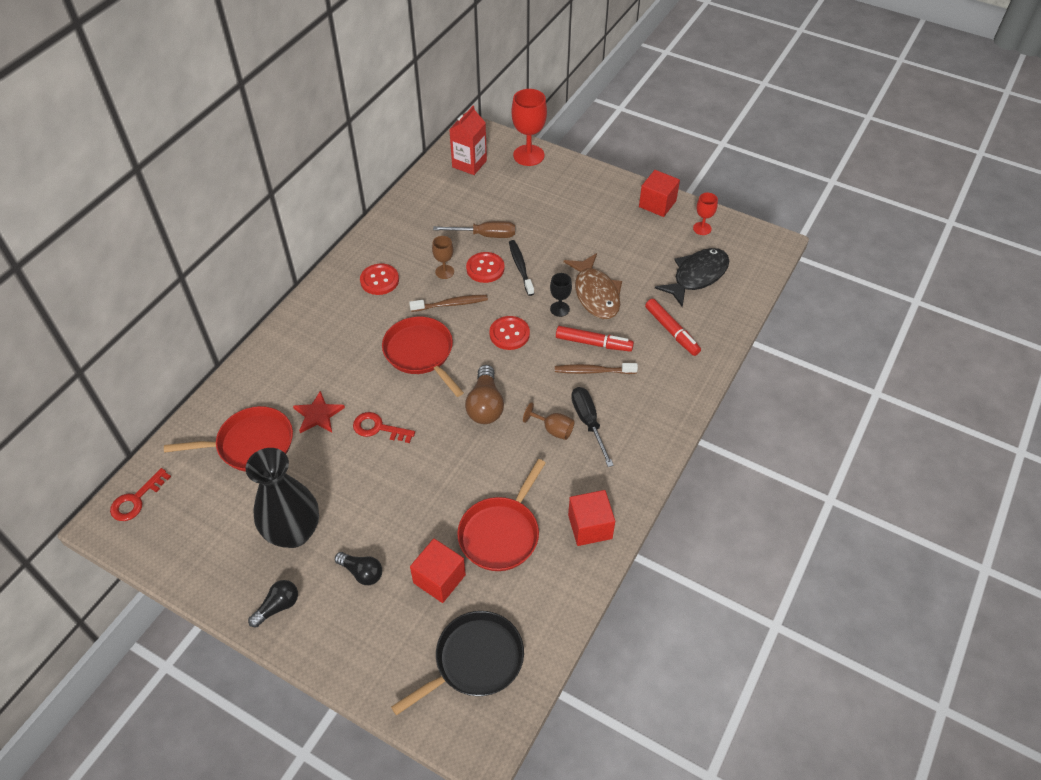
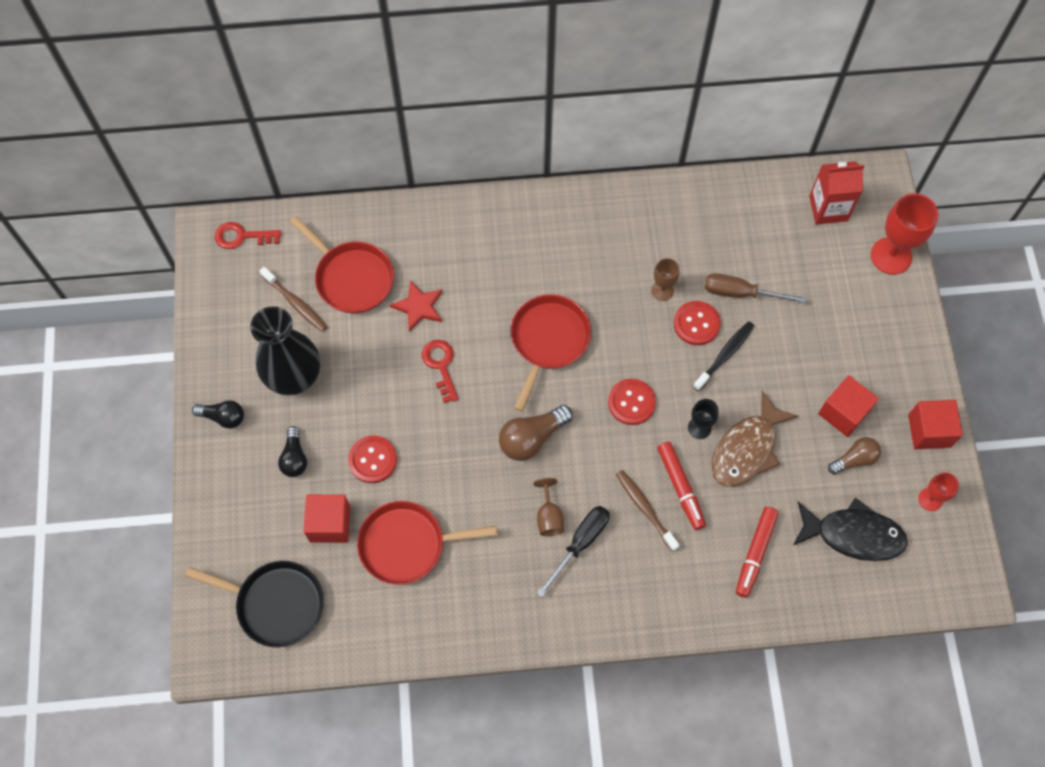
camera: 55 degrees right, 15 degrees up
red button [360,264,399,295] -> red button moved to [348,436,397,483]
brown toothbrush [409,295,488,312] -> brown toothbrush moved to [259,267,328,332]
brown screwdriver [433,221,515,238] -> brown screwdriver turned 135 degrees clockwise [704,273,807,303]
red cube [568,490,615,546] -> red cube moved to [818,375,879,437]
none -> brown light bulb [828,437,881,475]

